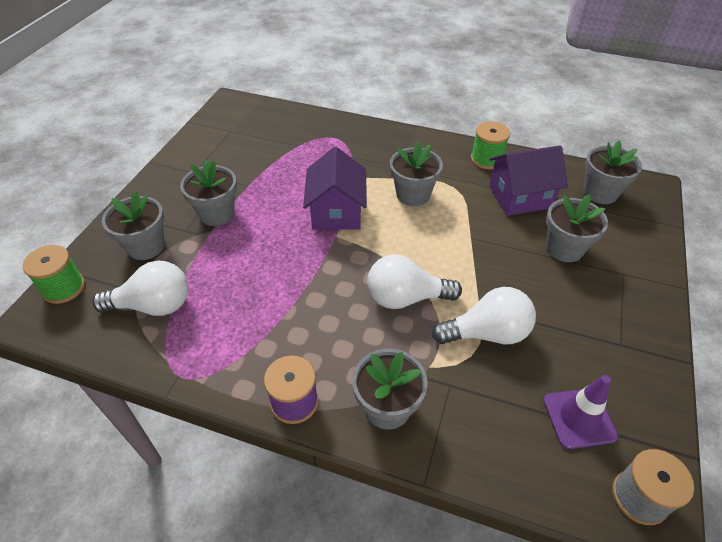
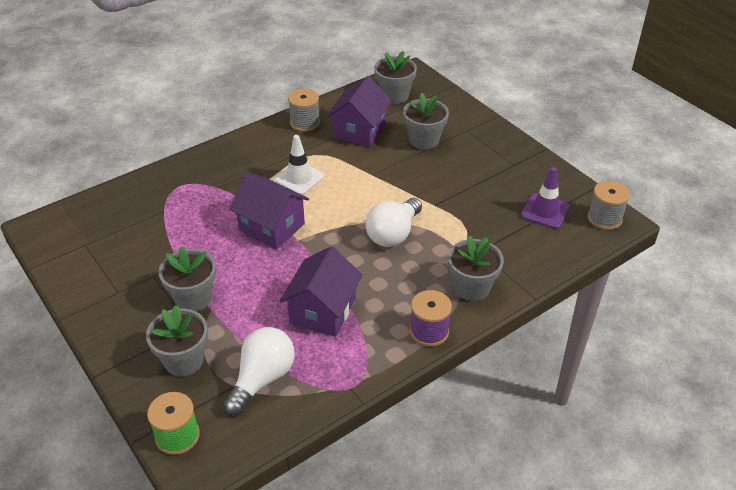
camera: 55 degrees left, 5 degrees down
grey flower pot [390,141,443,206] -> white traffic cone [274,135,325,195]
white light bulb [432,287,536,344] -> none
green spool [471,121,510,169] -> grey spool [288,89,320,132]
none -> purple house [280,246,363,337]

